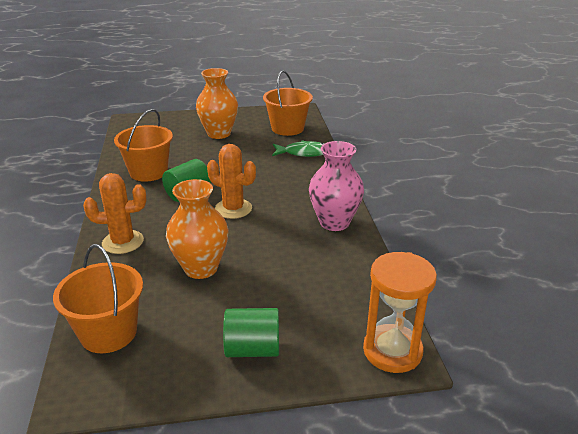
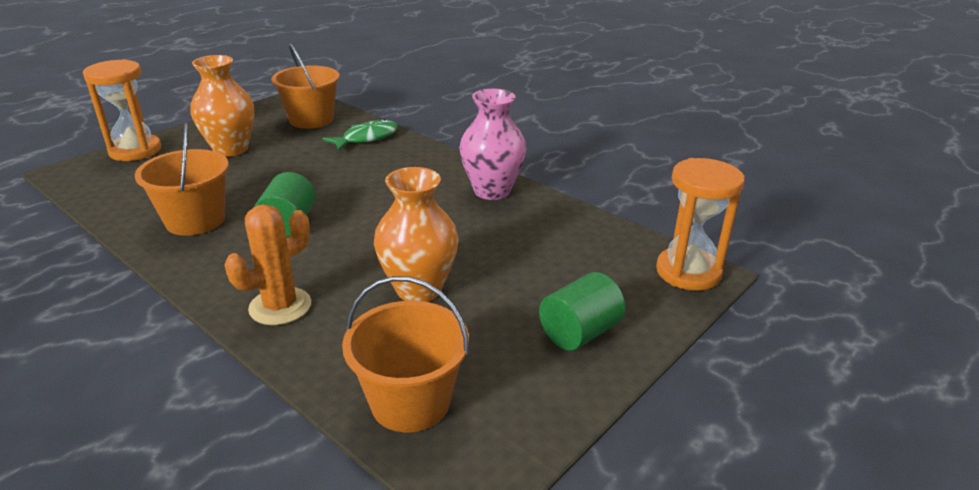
camera: 40 degrees left, 0 degrees up
orange cactus [207,144,256,219] -> none
none -> orange hourglass [83,59,161,161]

